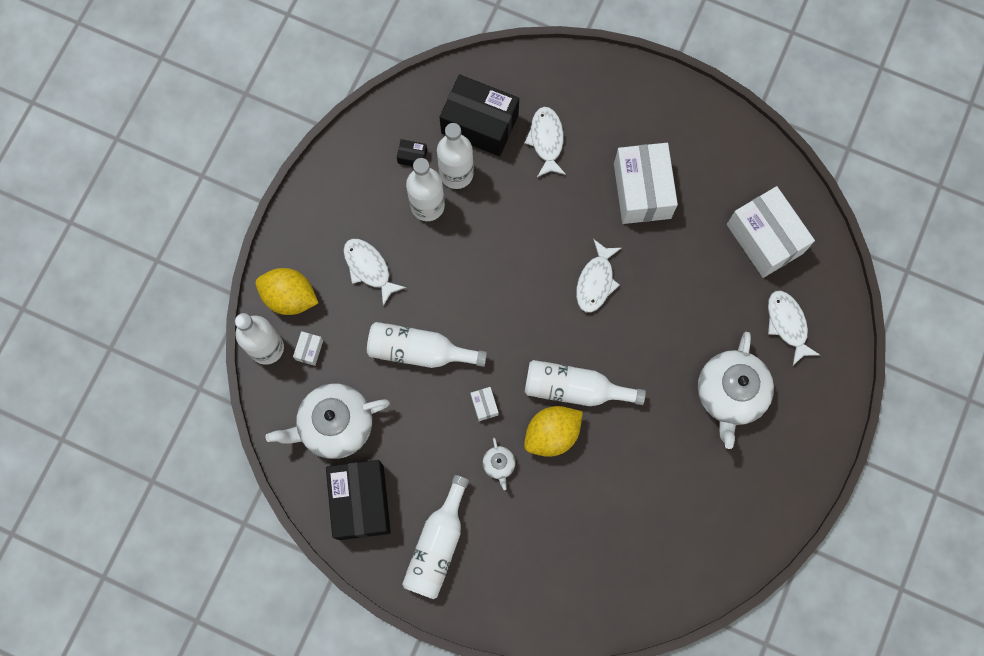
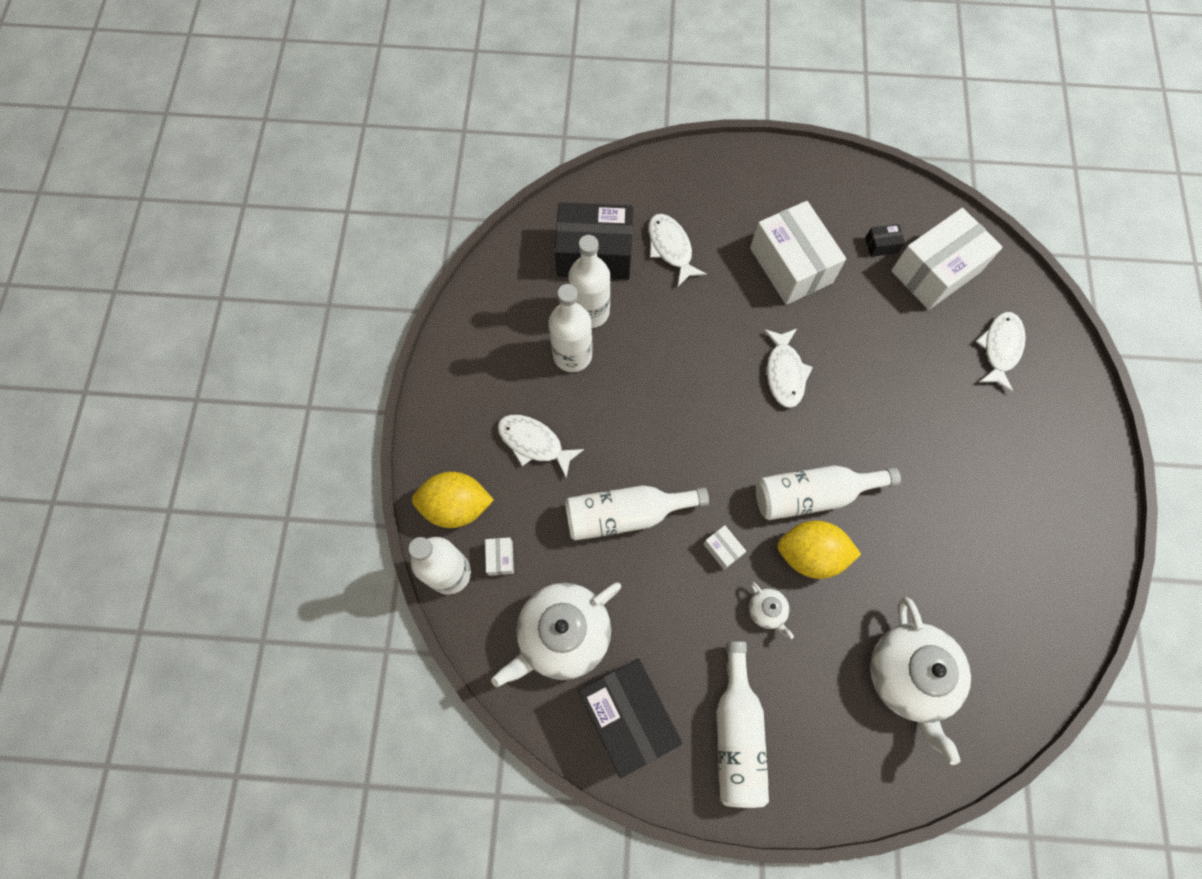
camera: 20 degrees left, 5 degrees down
black box [397,139,427,166] -> black box moved to [865,224,905,257]
yellow lemon [524,406,583,457] -> yellow lemon turned 60 degrees clockwise [777,520,861,579]
white teapot [698,332,774,449] -> white teapot moved to [870,597,971,765]
white box [727,186,815,278] -> white box turned 75 degrees counterclockwise [891,208,1003,310]
white fish [768,290,820,365] -> white fish turned 60 degrees clockwise [976,312,1026,393]

